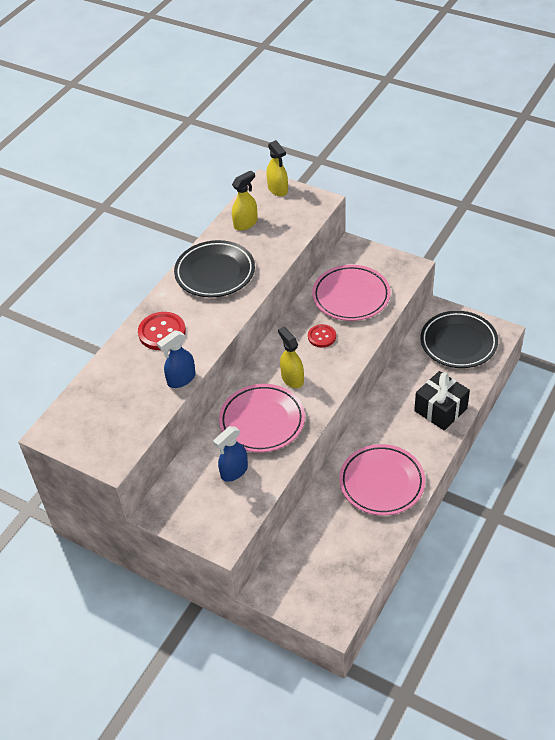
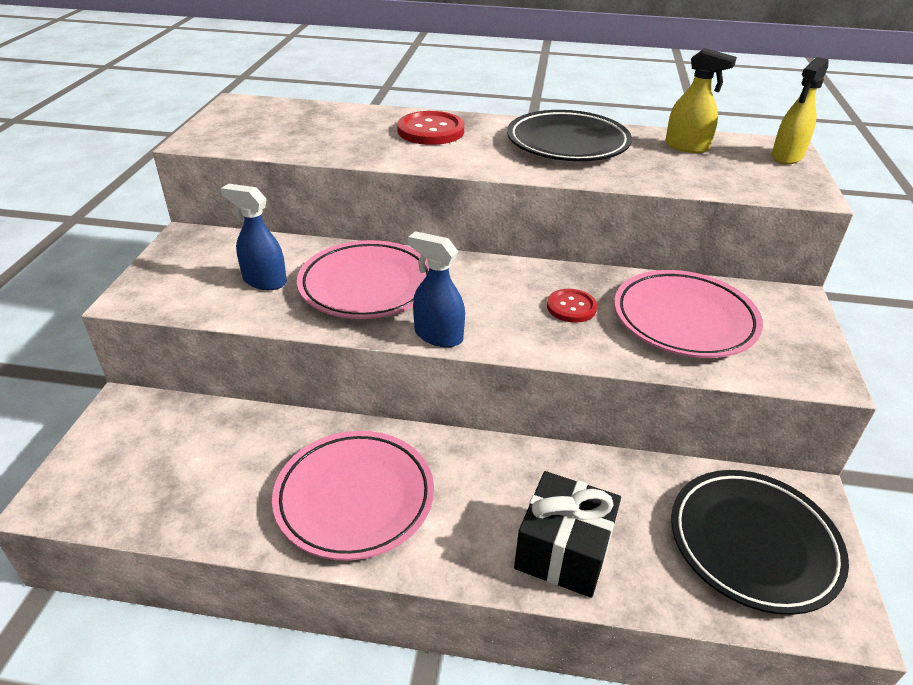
camera: 65 degrees right, 10 degrees down
blue spray bottle [157,330,196,388] -> blue spray bottle moved to [408,231,465,347]
yellow spray bottle [278,327,304,388] -> none

